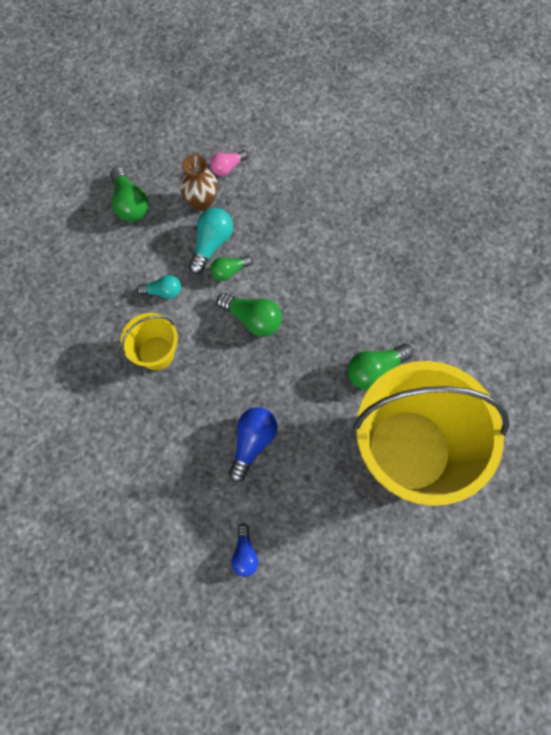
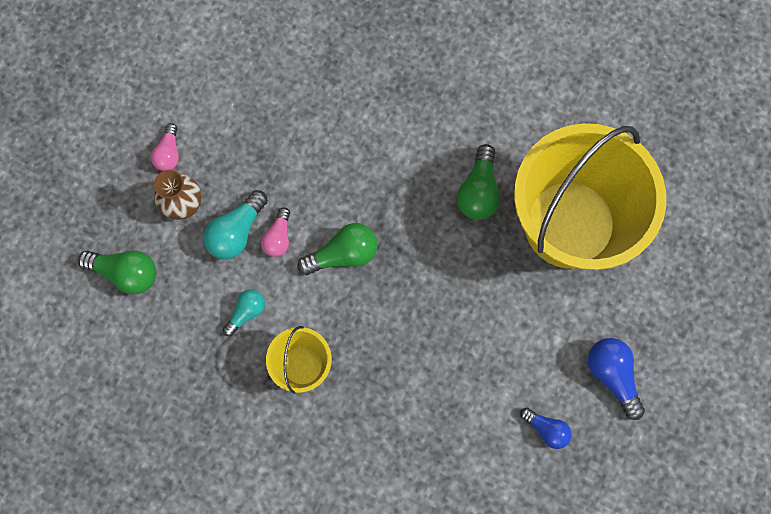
camera: 50 degrees left, 5 degrees up
turquoise light bulb [188,208,233,275] -> turquoise light bulb turned 120 degrees counterclockwise [203,190,268,260]
green light bulb [210,255,253,281] -> pink light bulb [261,207,290,257]
blue light bulb [229,407,278,482] -> blue light bulb moved to [588,338,645,420]

